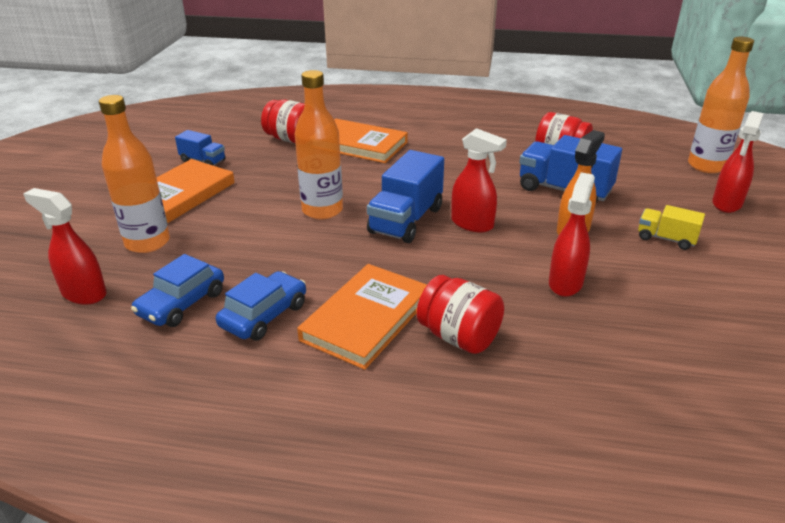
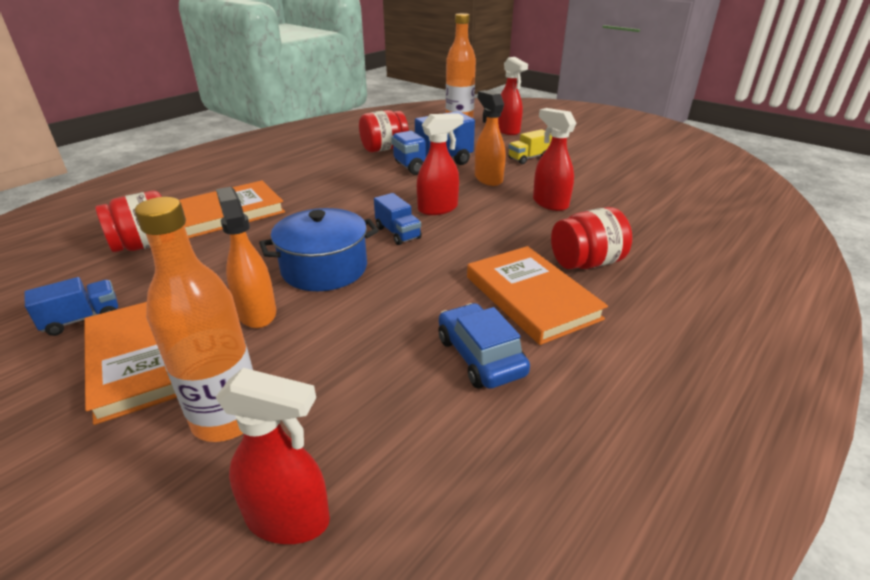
camera: 60 degrees left, 0 degrees up
red spray bottle [23,188,107,305] -> red spray bottle turned 135 degrees counterclockwise [216,368,330,544]
blue car [131,254,224,327] -> none
orange bottle [295,70,343,219] -> blue pot [259,208,379,291]
blue truck [367,150,444,243] -> blue truck [374,193,422,245], size x0.56
none -> orange spray bottle [216,187,276,328]

